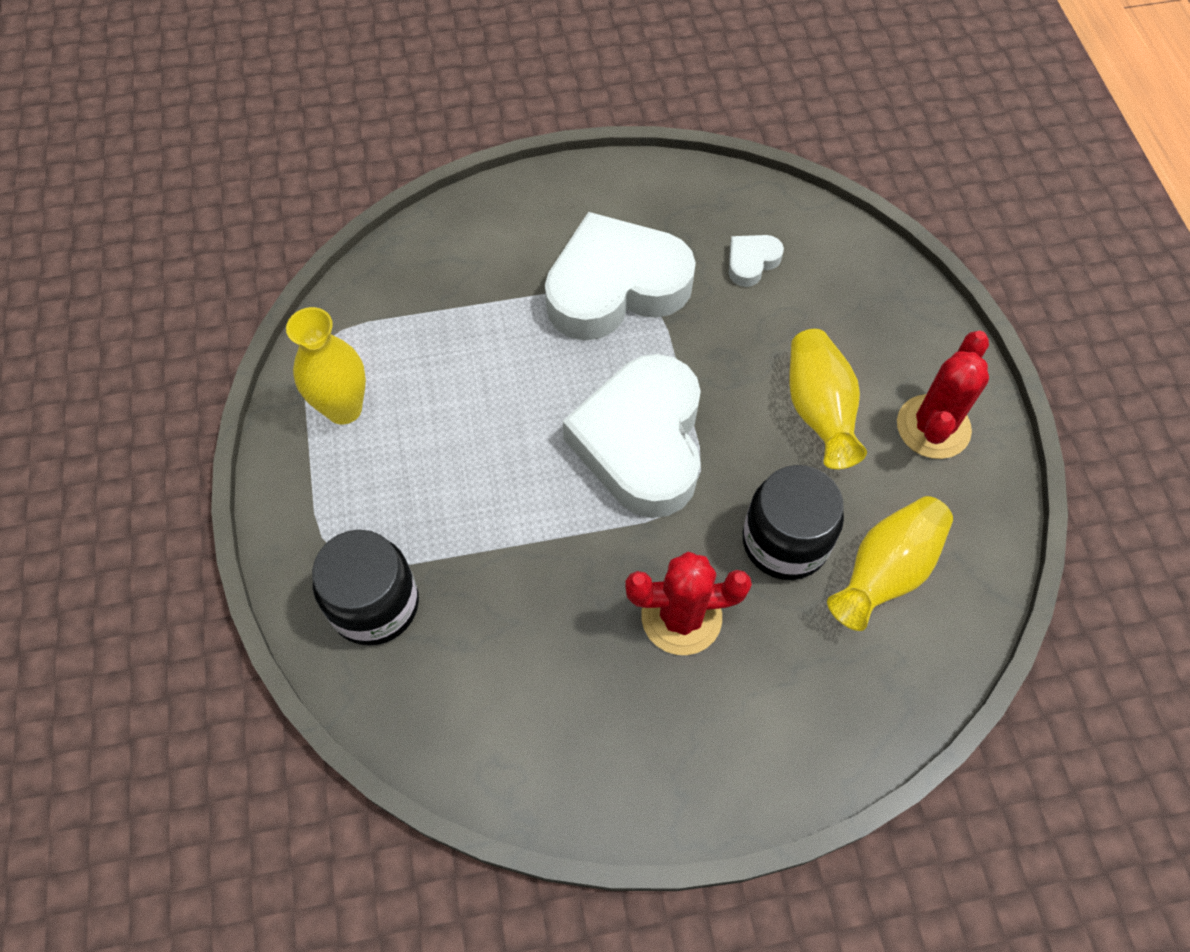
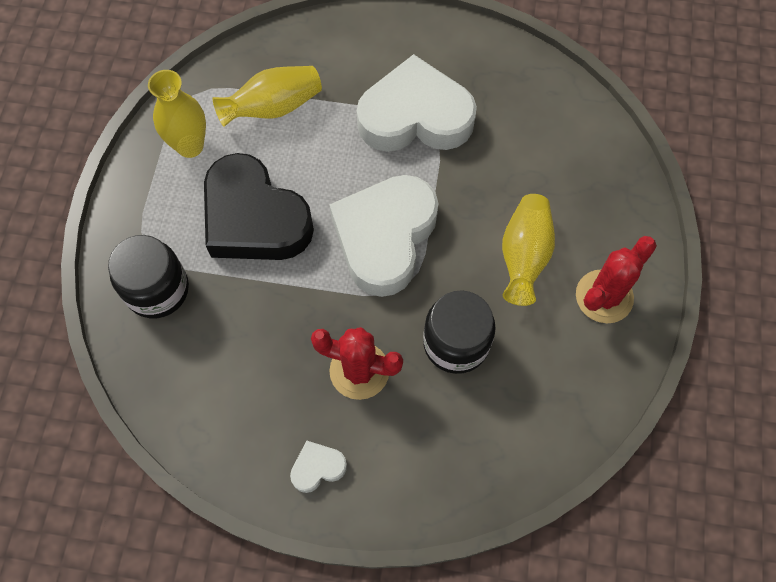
camera: 20 degrees right, 5 degrees up
white heart [729,235,784,287] -> white heart moved to [290,440,347,493]
yellow vase [827,496,953,631] -> yellow vase moved to [213,66,322,127]
none -> black heart [204,153,314,260]

